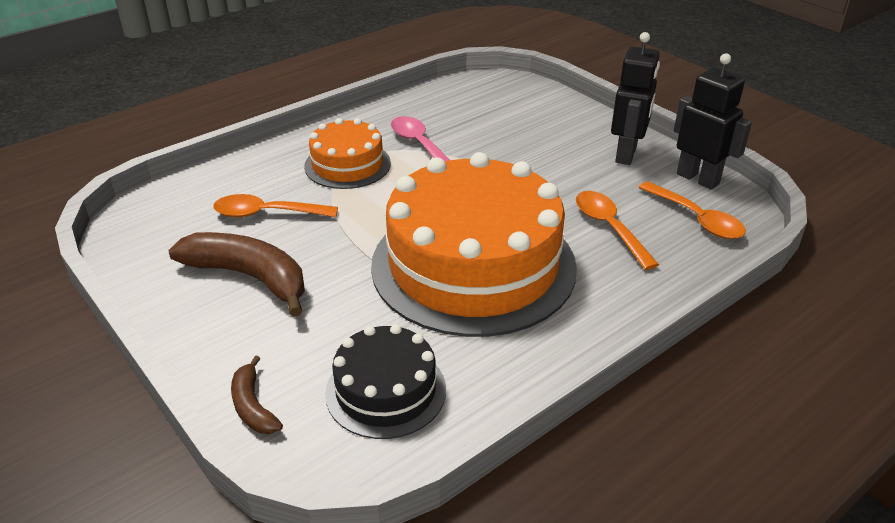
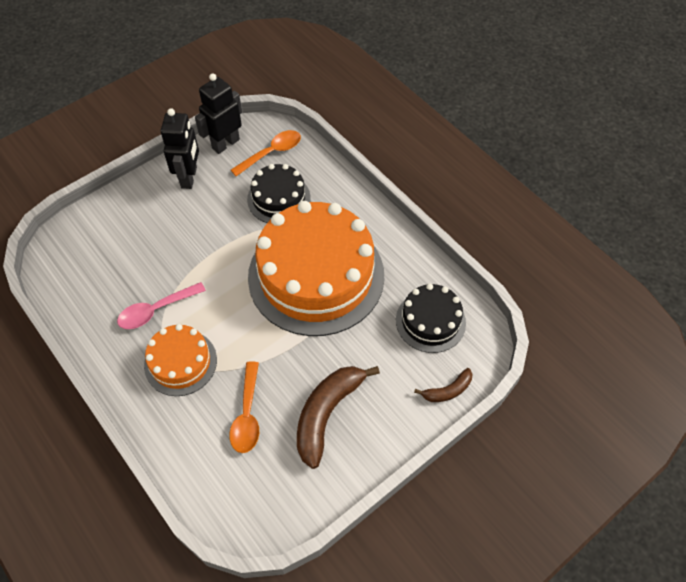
camera: 90 degrees left, 20 degrees up
orange spoon [576,191,659,270] -> black cake [247,164,311,223]
black robot [611,32,660,165] -> black robot turned 75 degrees clockwise [161,109,199,189]

